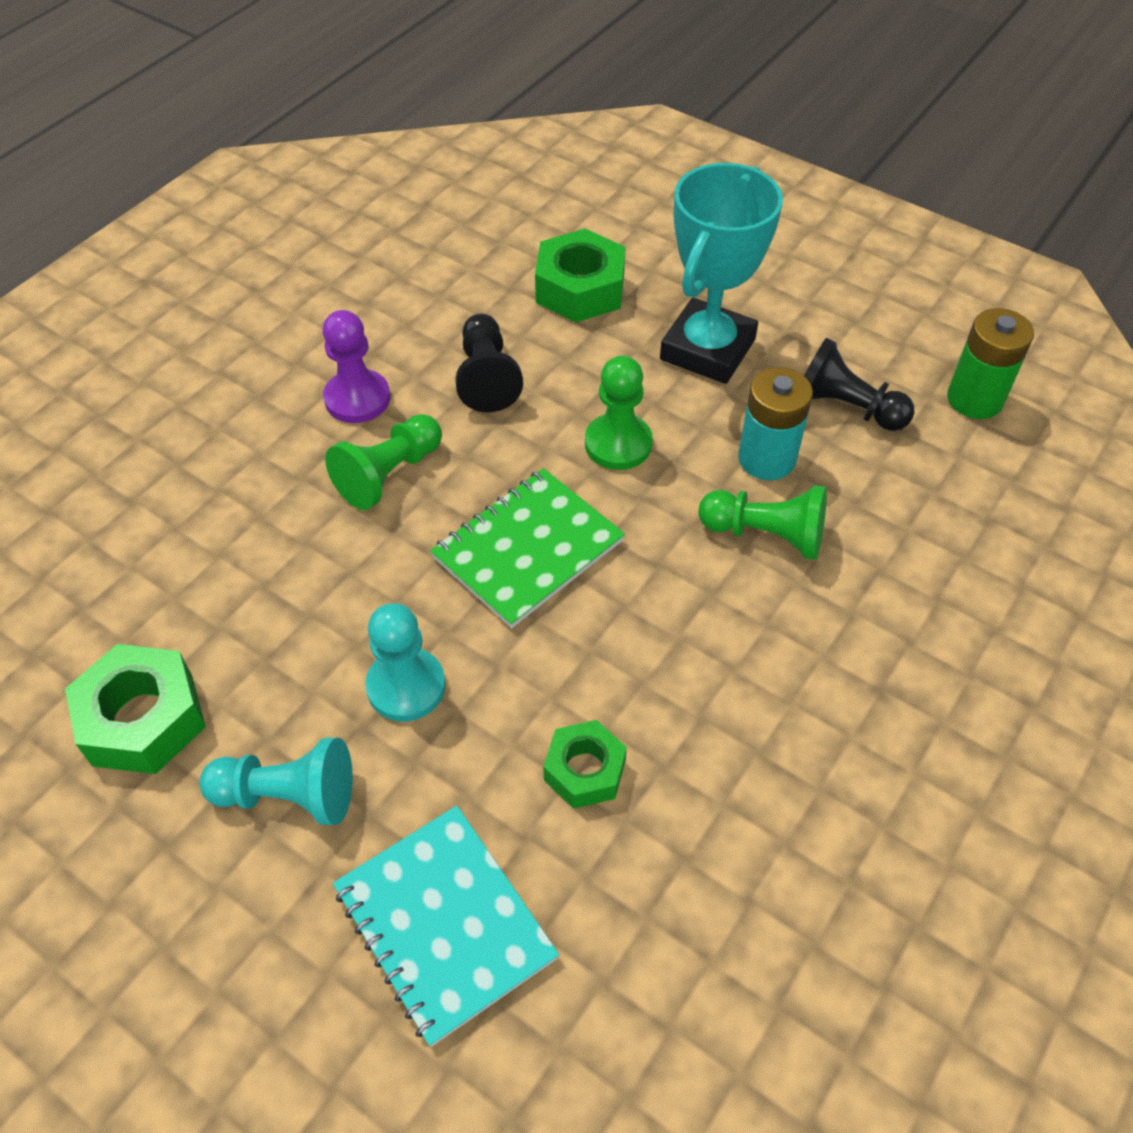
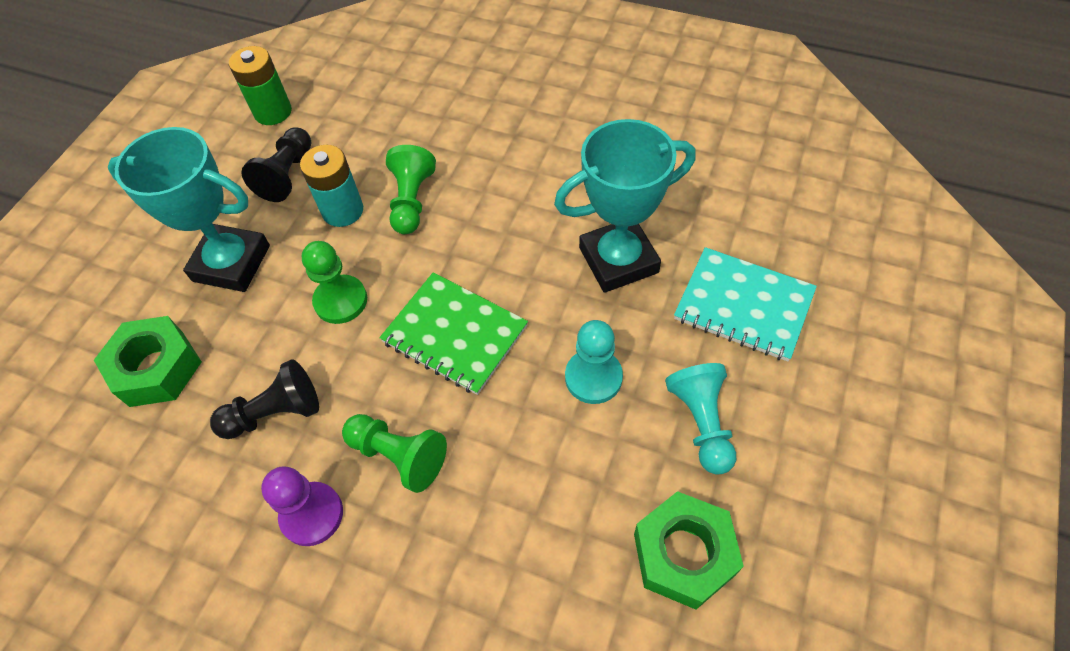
camera: 100 degrees left, 5 degrees up
turquoise notebook [333,806,559,1047] -> turquoise notebook turned 75 degrees clockwise [674,247,817,362]
green nut [543,720,627,809] -> turquoise trophy [554,119,696,293]

